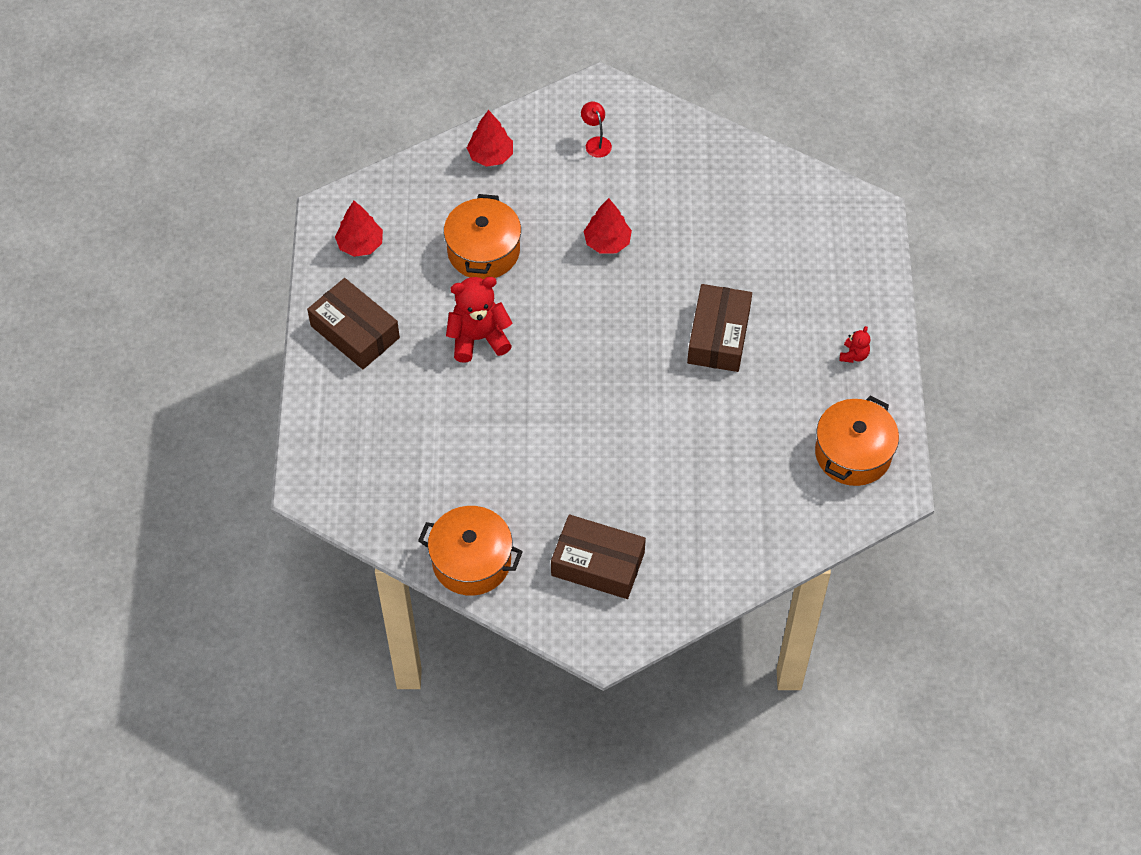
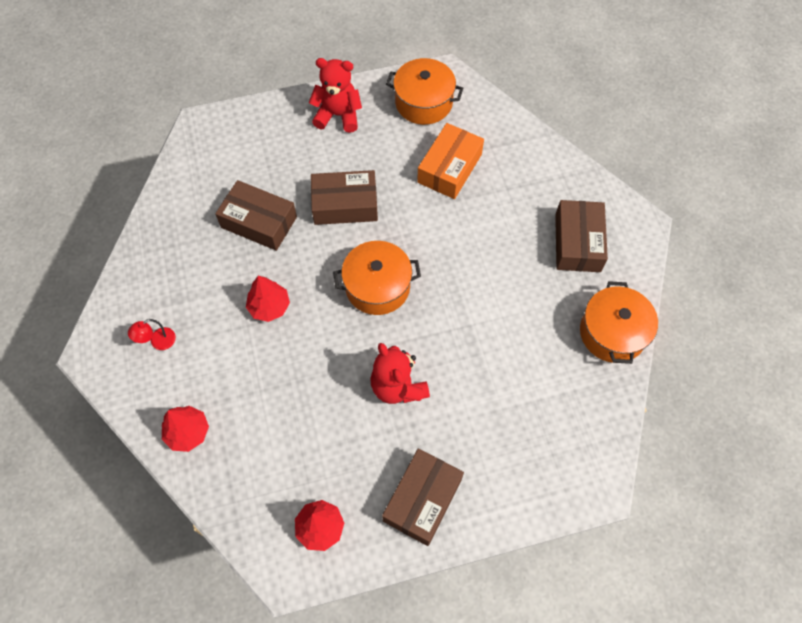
camera: 105 degrees left, 5 degrees up
orange pot [444,194,521,279] -> orange pot moved to [333,241,421,315]
red teddy bear [839,326,870,363] -> red teddy bear [309,58,362,133], size x2.08
none -> brown box [215,180,297,251]
none -> orange box [417,123,484,199]

